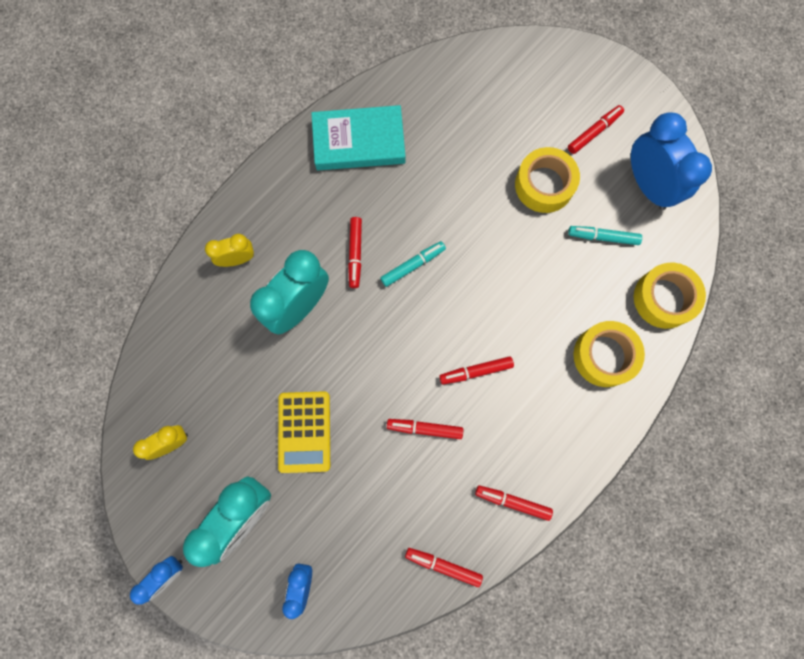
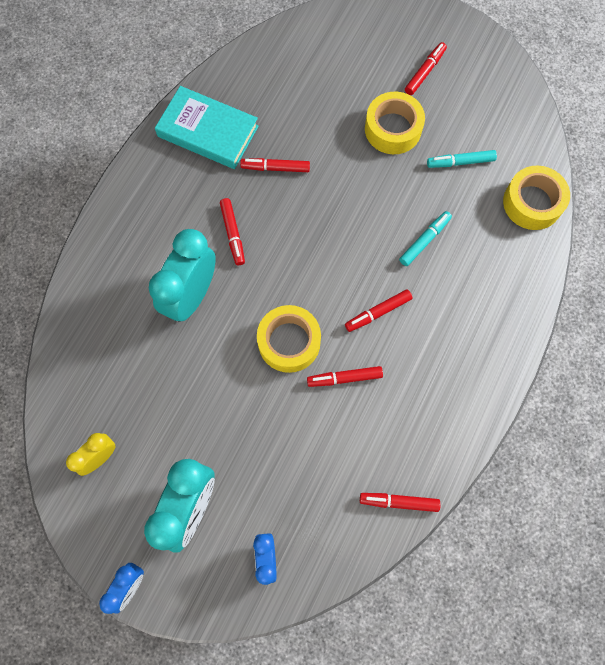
camera: 15 degrees left, 5 degrees down
yellow clock [205,234,254,267] -> none
yellow calculator [278,391,330,473] -> none
turquoise book [311,105,405,170] -> turquoise book turned 45 degrees clockwise [155,86,259,169]
turquoise marker [381,241,446,287] -> turquoise marker moved to [399,211,452,266]
red marker [475,485,553,521] -> red marker moved to [240,158,310,172]
yellow tape [573,321,645,387] -> yellow tape moved to [257,305,321,373]
blue clock [631,112,712,210] -> none

